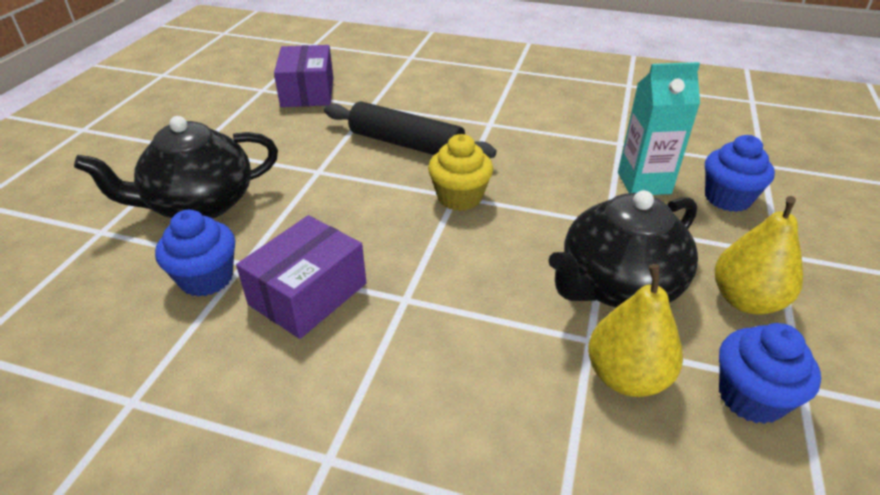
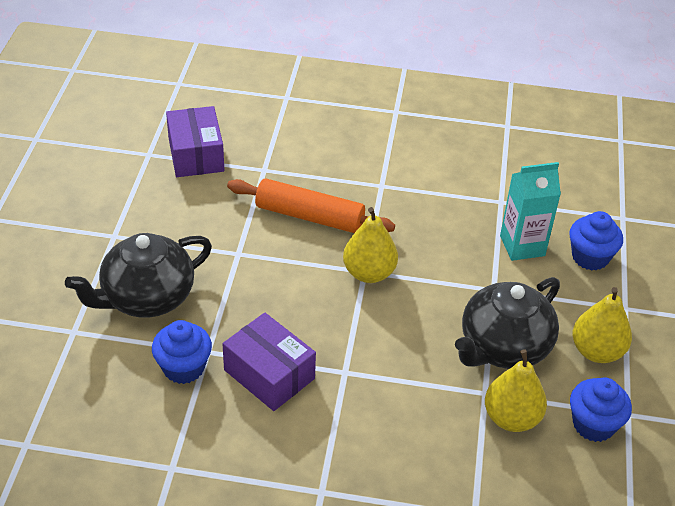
camera: 10 degrees left, 5 degrees up
purple box [236,215,367,339] -> purple box turned 75 degrees counterclockwise [223,313,316,411]
black rolling pin [324,101,497,158] -> orange rolling pin [227,179,395,233]
yellow cupcake [428,134,493,211] -> yellow pear [343,207,398,283]

